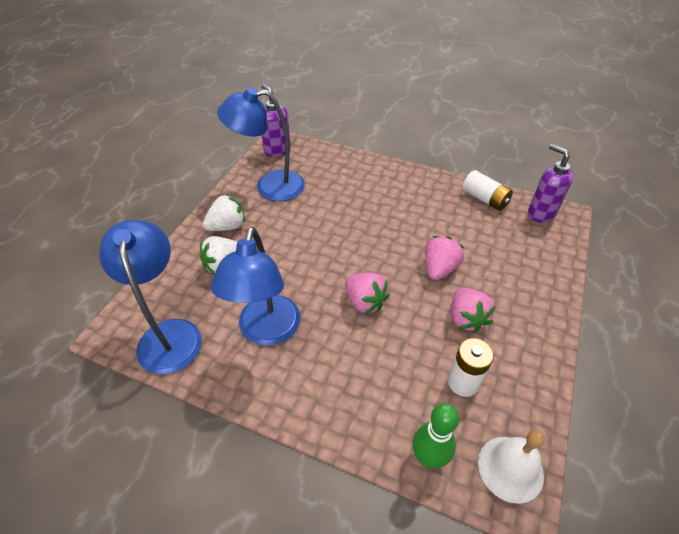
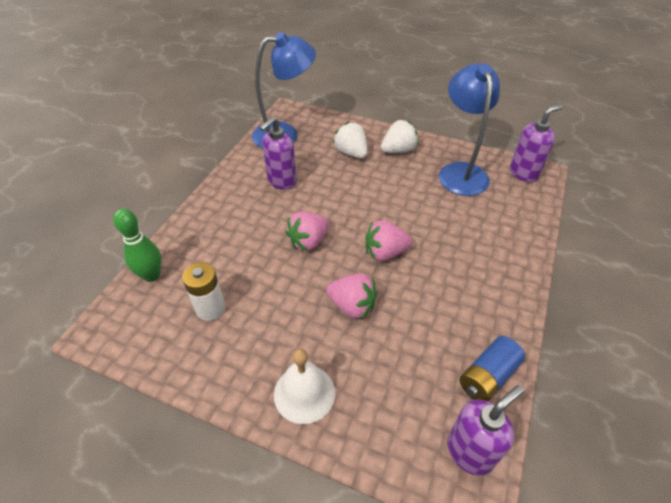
camera: 90 degrees right, 0 degrees up
white strawberry [203,194,245,231] -> white strawberry turned 90 degrees counterclockwise [381,119,418,153]
blue lamp [211,227,300,346] -> purple soap dispenser [259,117,297,190]
pink strawberry [451,288,496,333] -> pink strawberry moved to [366,220,412,261]
white battery [463,170,513,211] -> blue battery [460,336,525,402]
white bell [478,430,545,504] -> white bell moved to [274,348,335,424]

